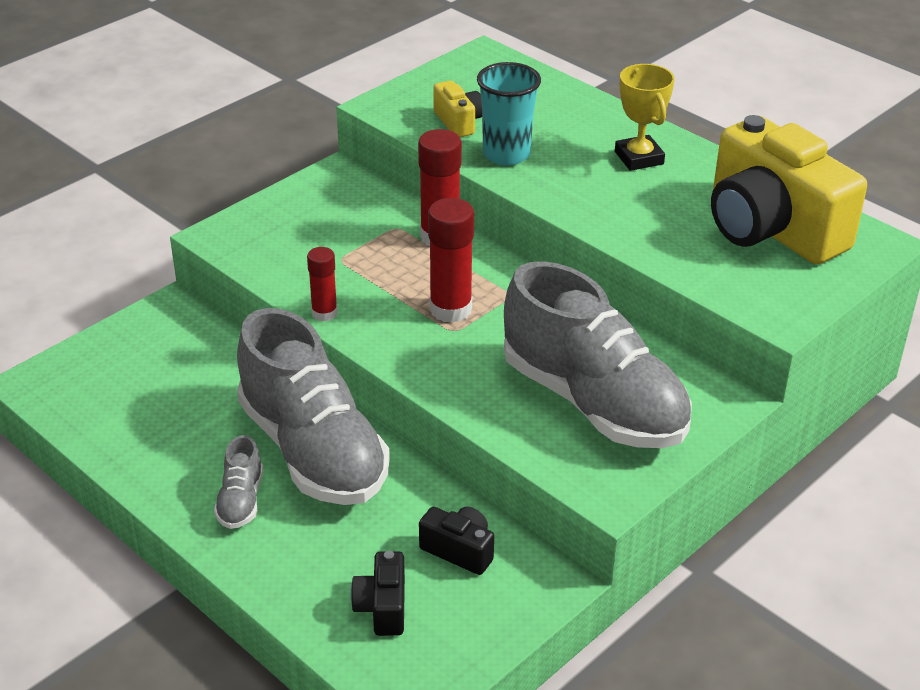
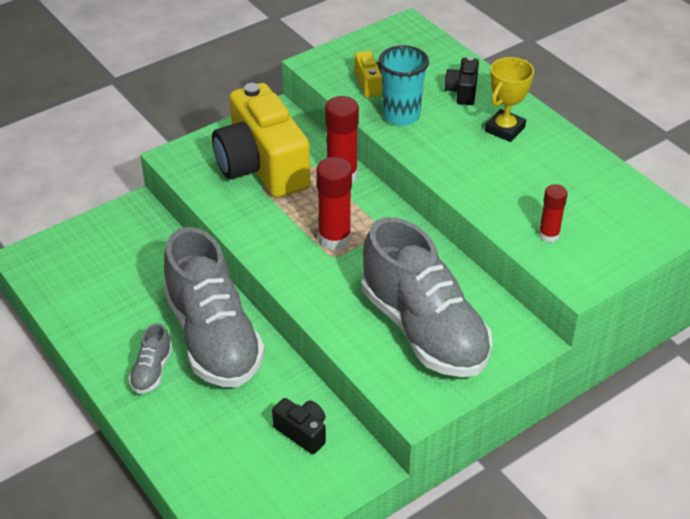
camera: 10 degrees right, 5 degrees up
red glue stick [307,247,338,322] -> red glue stick moved to [538,184,568,243]
black camera [351,551,405,636] -> black camera moved to [444,57,479,105]
yellow trophy [615,64,675,171] -> yellow trophy turned 45 degrees clockwise [485,57,534,142]
yellow camera [711,115,867,264] -> yellow camera moved to [212,83,311,198]

